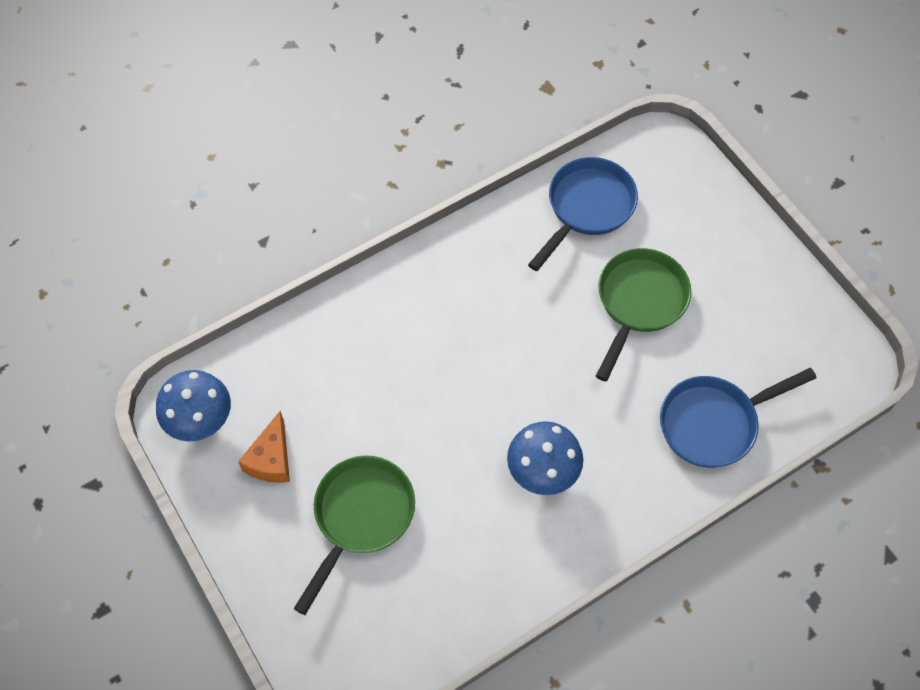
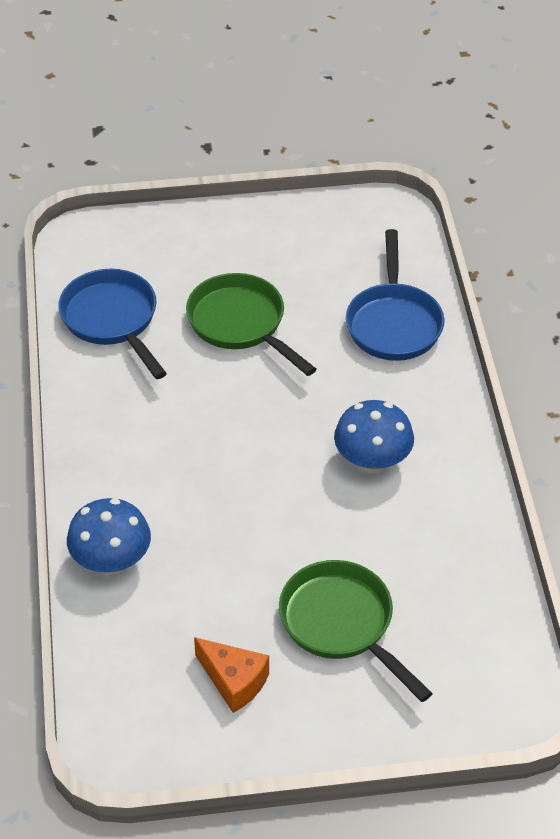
camera: 65 degrees left, 15 degrees down
blue mushroom [156,370,231,441] -> blue mushroom moved to [67,498,151,575]

